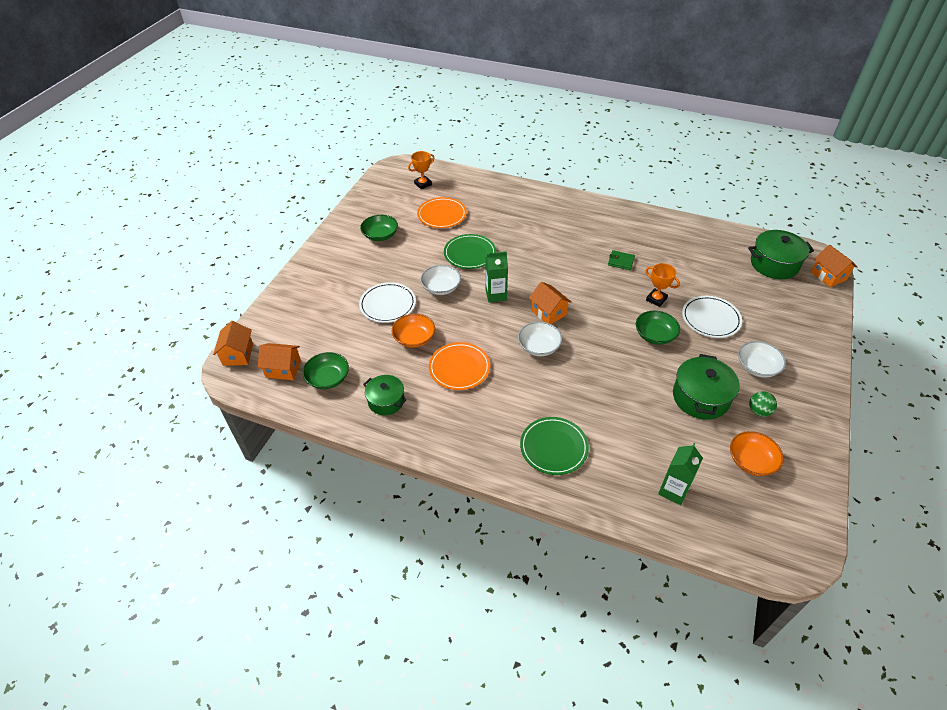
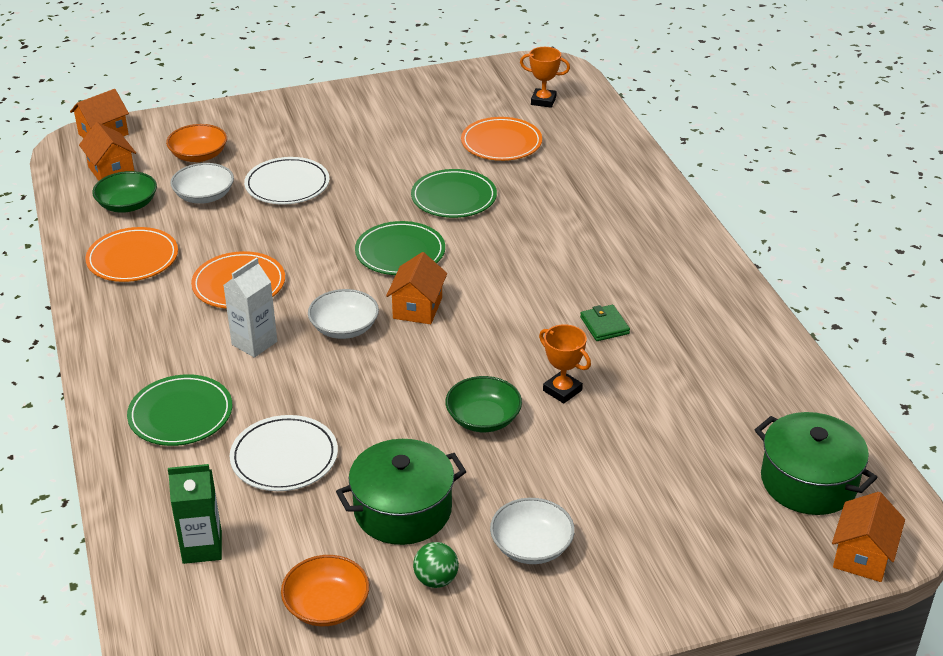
camera: 50 degrees right, 10 degrees down
green bowl [360,215,398,241] -> none
green pot [363,375,407,415] -> orange plate [85,227,178,282]
orange bowl [392,314,435,348] -> orange bowl moved to [166,124,227,162]
white bowl [420,265,461,295] -> white bowl moved to [170,163,234,204]
green carton [485,251,508,303] -> green plate [355,221,445,275]
orange trophy [645,263,680,307] -> orange trophy turned 45 degrees counterclockwise [539,324,591,404]
white plate [682,296,742,338] -> white plate moved to [230,415,338,491]
none -> white carton [223,257,277,358]

